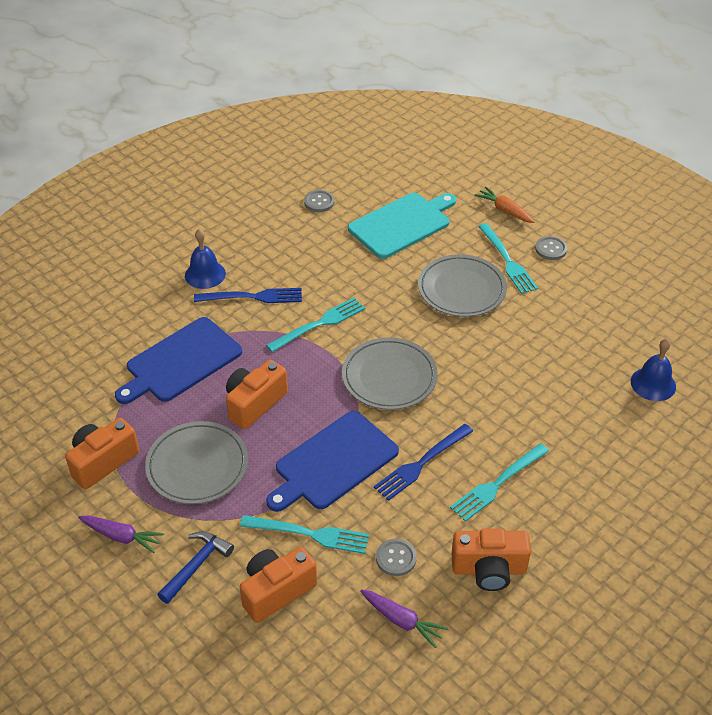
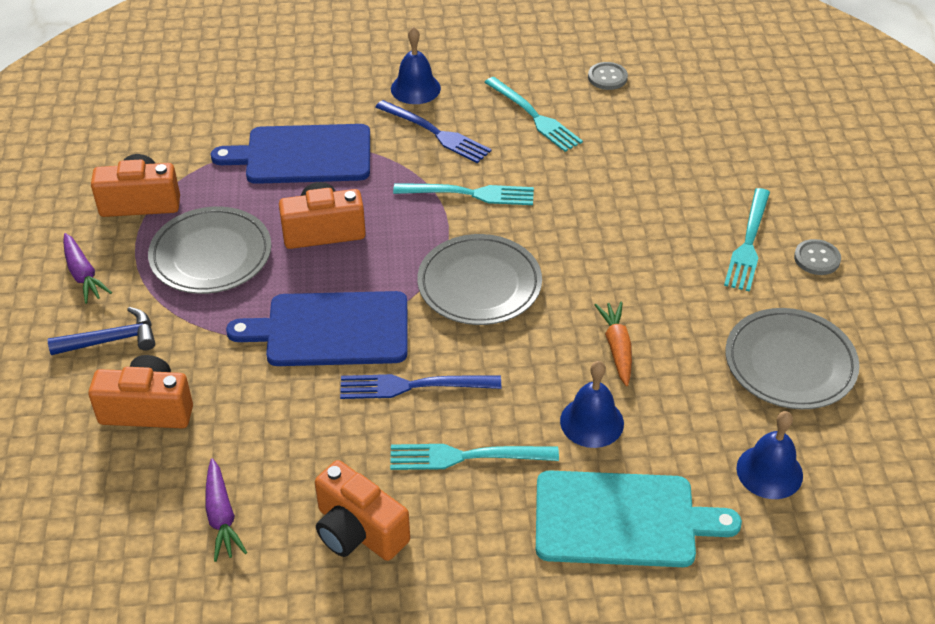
camera: 40 degrees right, 0 degrees up
turquoise fork [240,515,369,554] -> turquoise fork moved to [484,77,583,152]
turquoise cutting board [348,193,456,259] -> turquoise cutting board moved to [536,470,742,567]
grey button [376,539,417,576] -> none
grey plate [418,254,507,317] -> grey plate moved to [725,308,859,409]
orange carrot [475,187,534,223] -> orange carrot moved to [595,302,632,386]
none -> blue bell [560,361,624,448]

